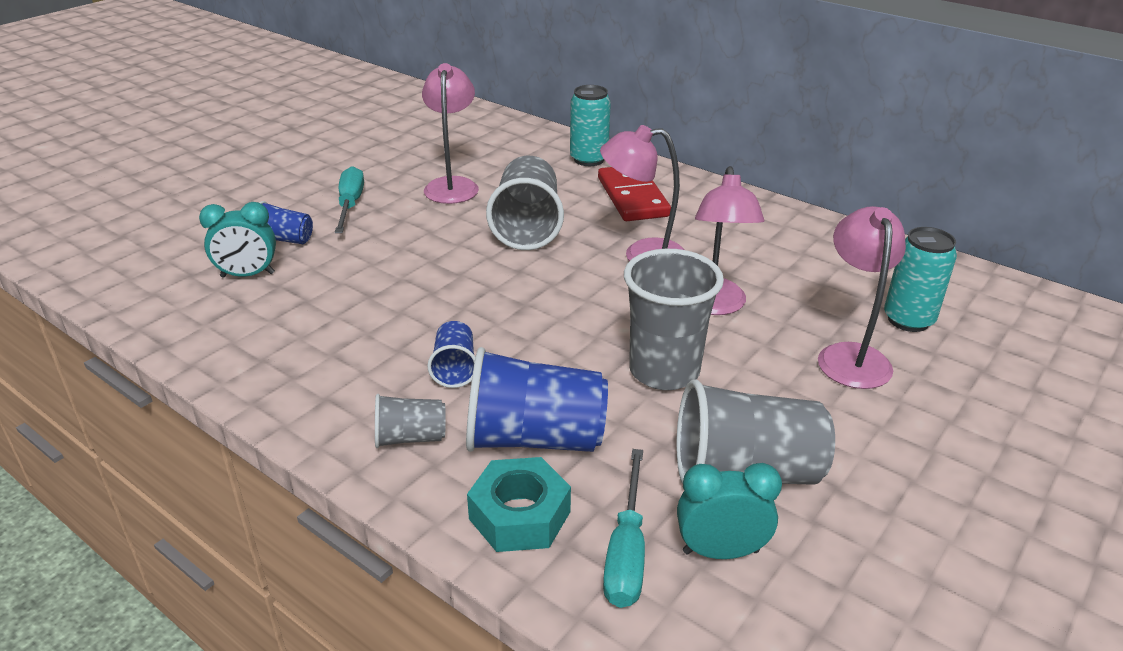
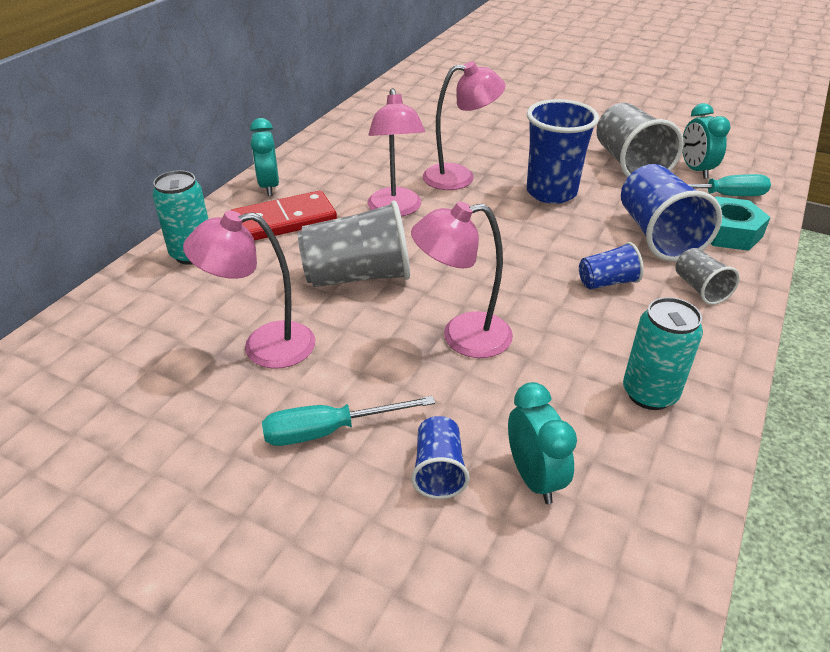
camera: 100 degrees left, 5 degrees up
grey cup [624,249,724,390] -> blue cup [527,99,599,204]
pink lamp [818,206,906,389] -> pink lamp moved to [411,201,513,358]
turquoise can [884,227,957,332] -> turquoise can moved to [623,297,703,410]
none -> turquoise clock [250,118,279,196]

